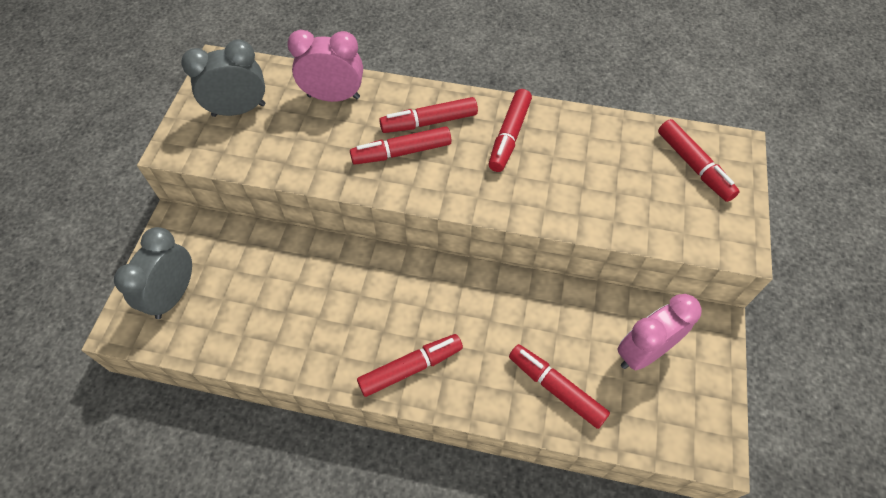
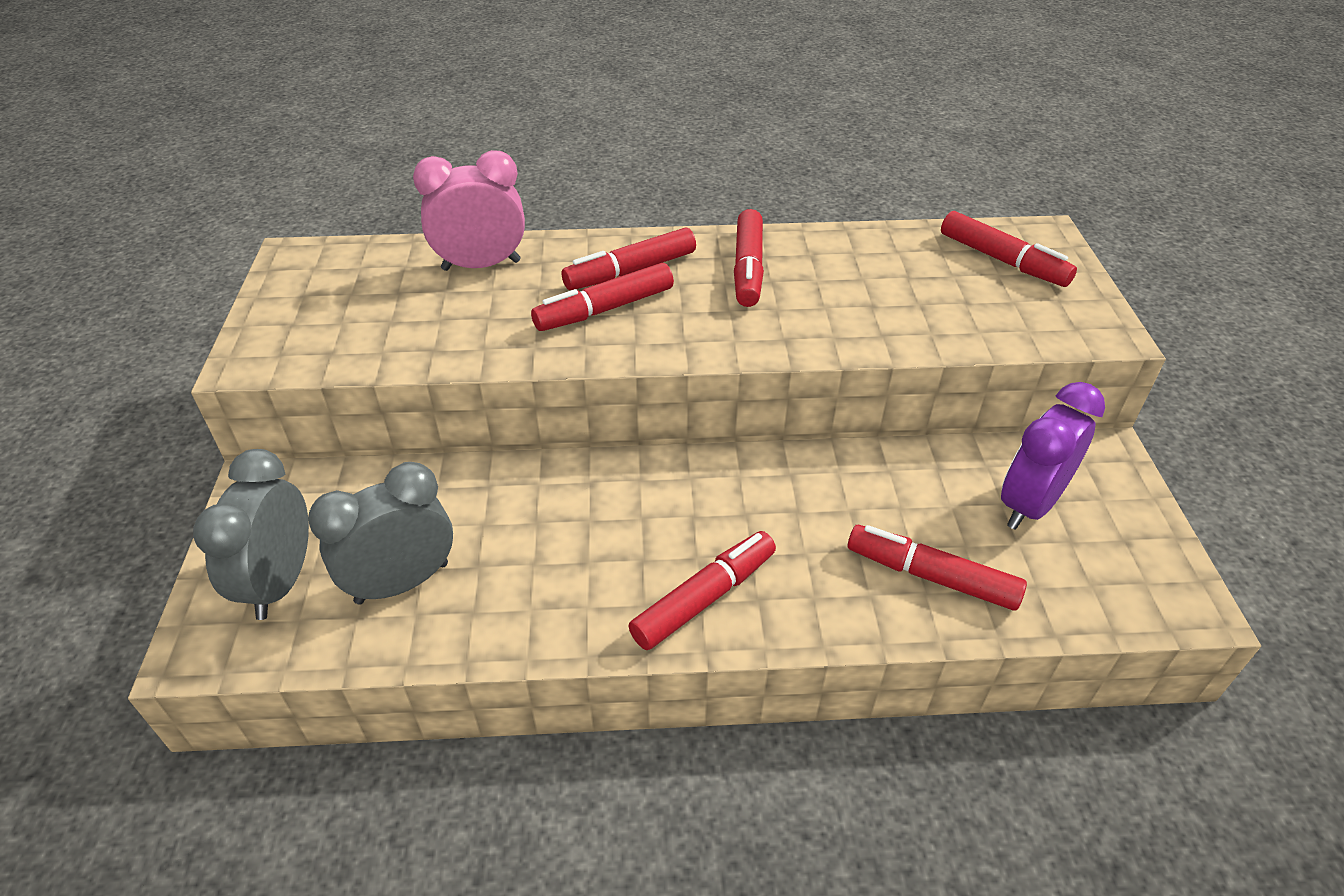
camera: 15 degrees left, 15 degrees down
grey clock [181,39,265,117] -> grey clock moved to [308,462,453,605]
pink clock [618,294,702,370] -> purple clock [1001,382,1105,530]

